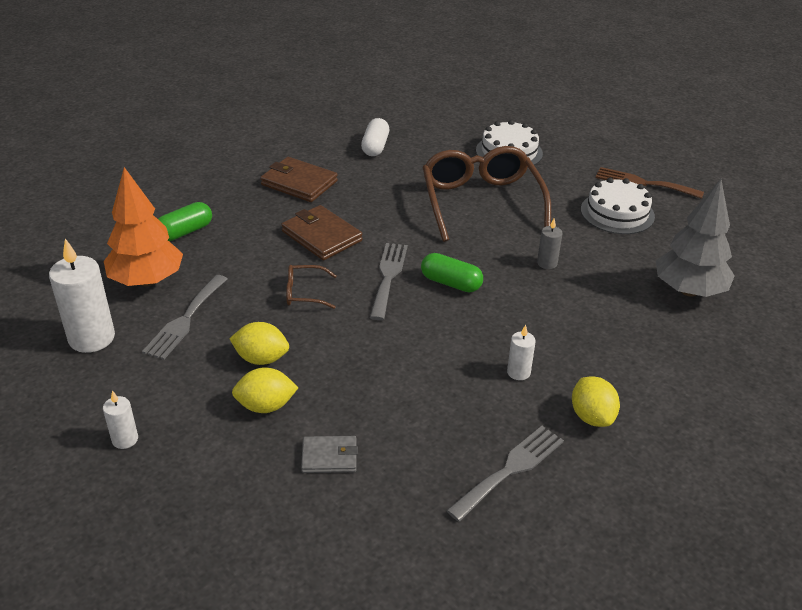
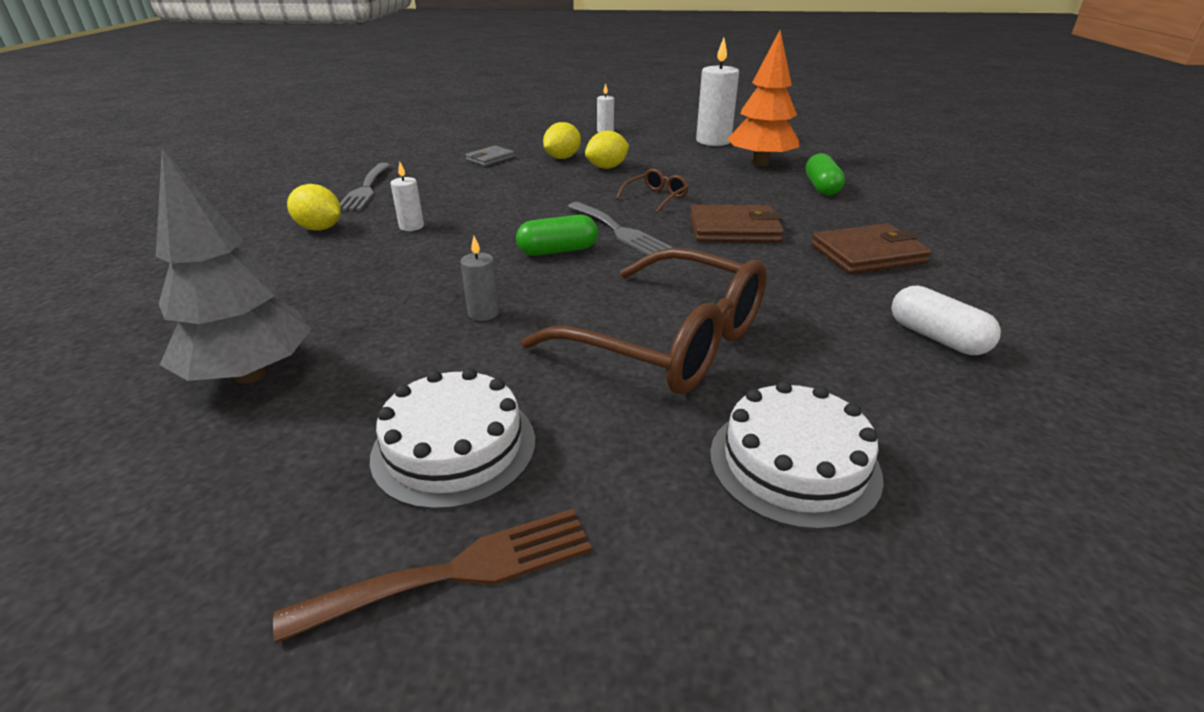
camera: 135 degrees right, 5 degrees down
grey fork [142,275,228,360] -> none

